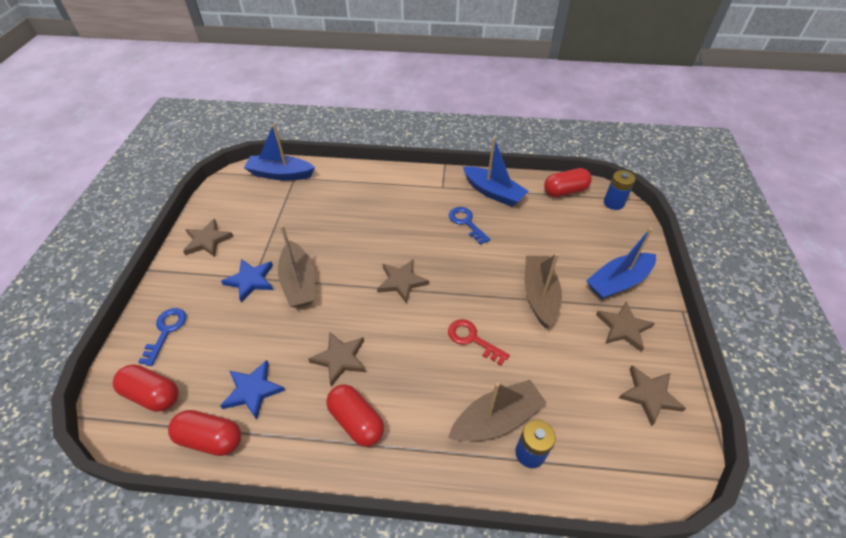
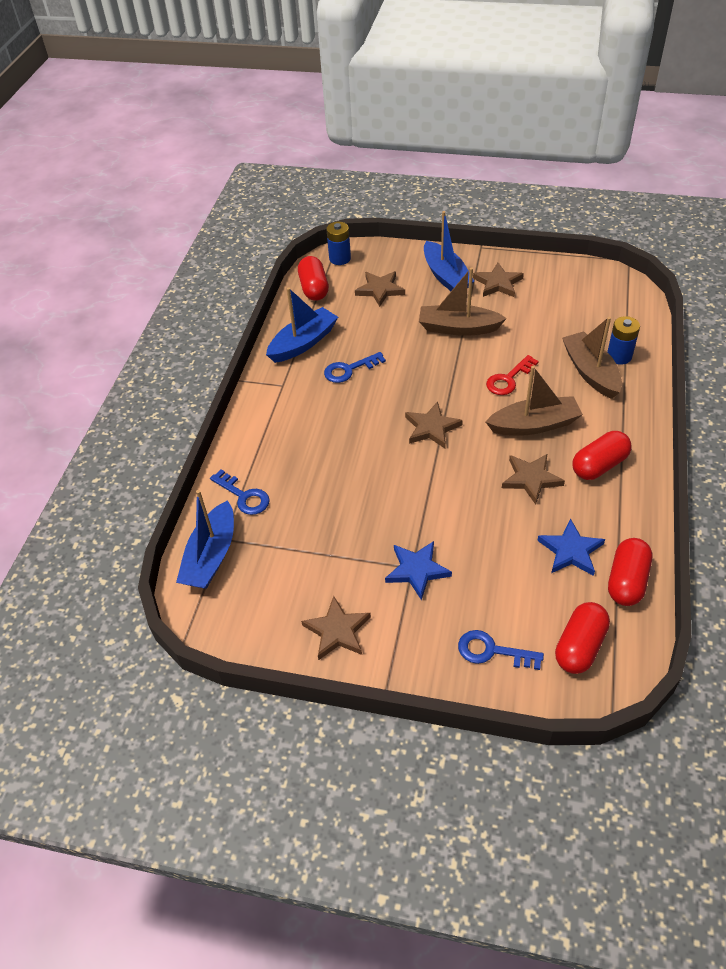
camera: 80 degrees left, 0 degrees up
brown boat [278,225,315,308] -> brown boat moved to [486,366,583,436]
brown star [619,366,686,426] -> brown star moved to [355,271,405,307]
none -> blue key [210,470,270,515]

